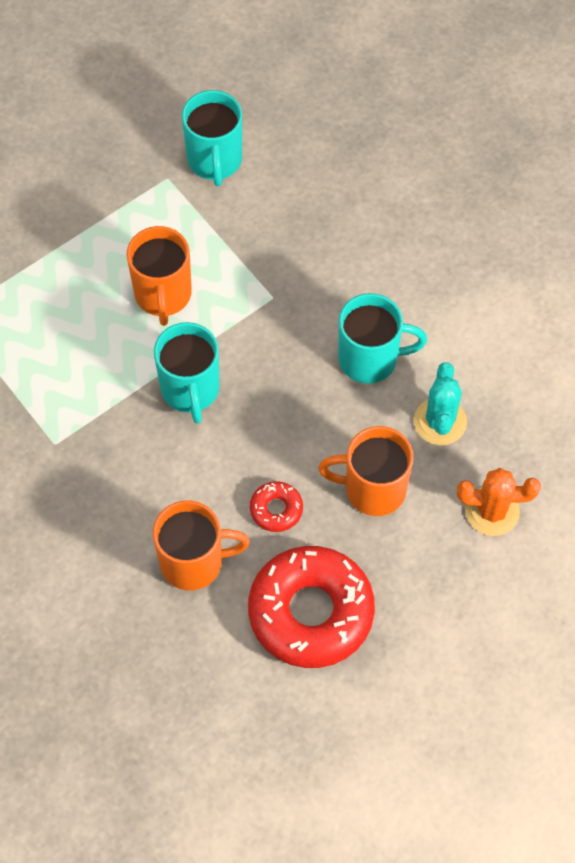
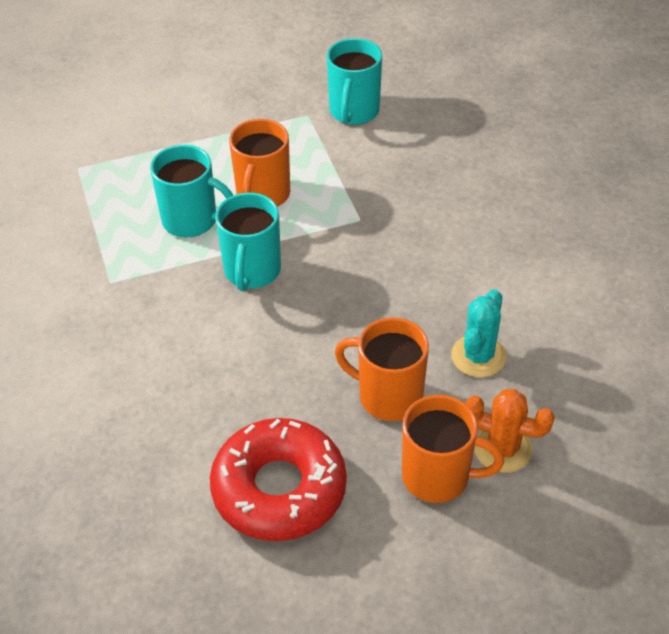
camera: 20 degrees right, 15 degrees down
orange mug [153,500,250,590] -> orange mug moved to [402,395,504,503]
red donut [250,481,303,532] -> none
turquoise mug [338,293,427,384] -> turquoise mug moved to [150,145,233,238]

